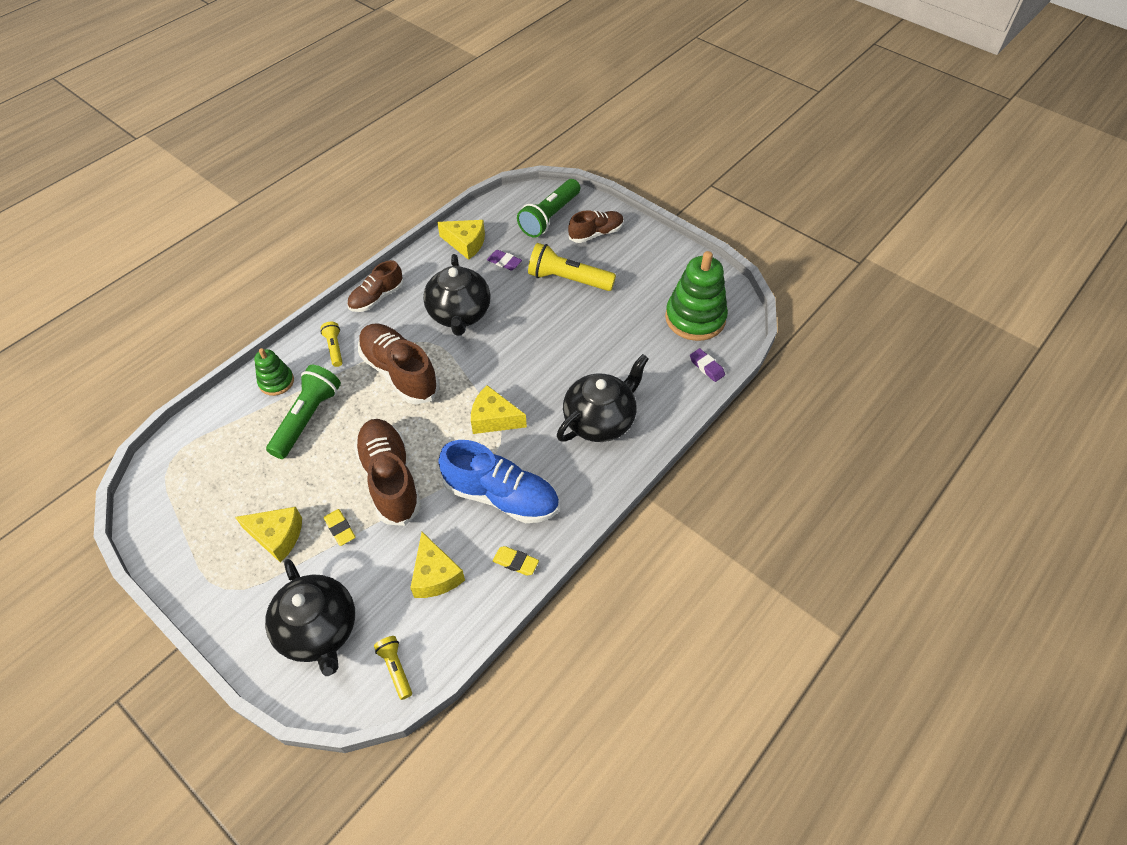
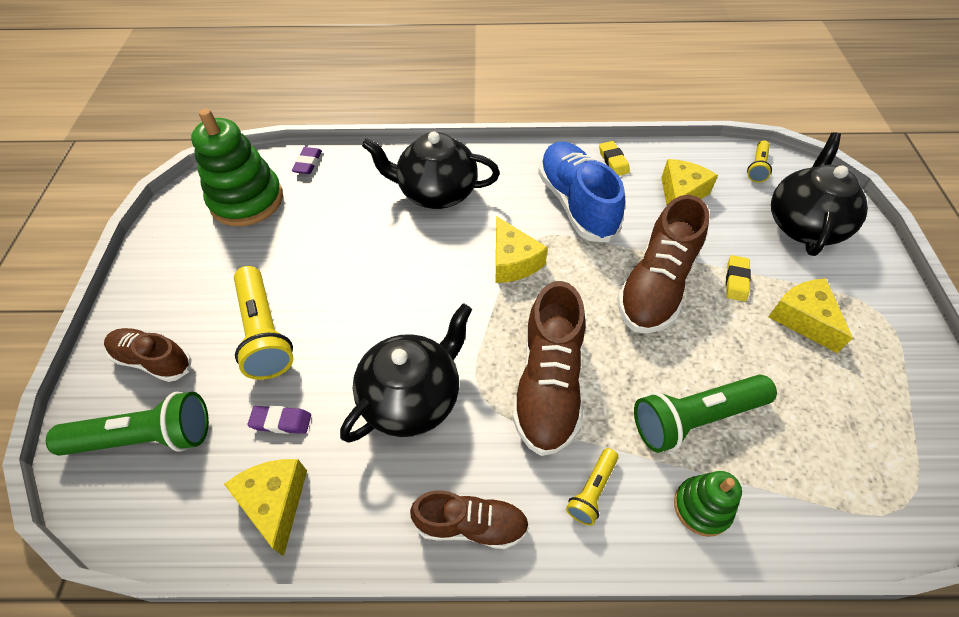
camera: 130 degrees left, 0 degrees up
purple eraser [487,250,522,271] -> purple eraser turned 75 degrees counterclockwise [247,406,311,434]

